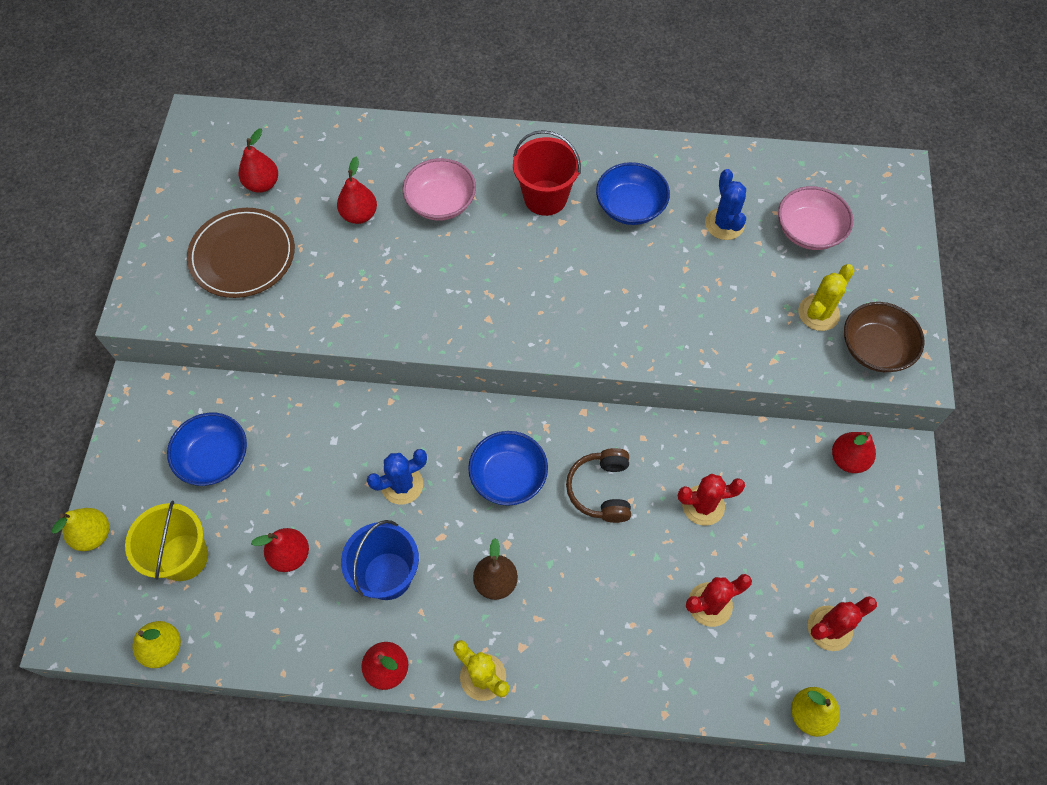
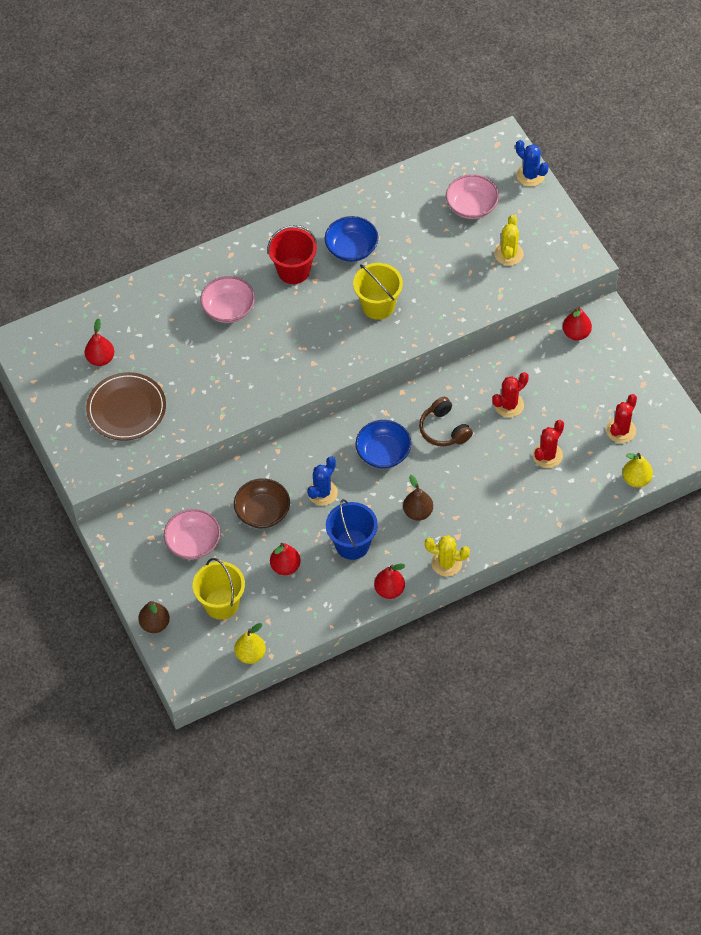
camera: 30 degrees left, 5 degrees down
yellow pear [51,508,109,551] -> brown pear [138,601,170,633]
blue bowl [167,413,247,486] -> pink bowl [164,509,221,560]
red pear [337,157,377,224] -> none
blue cactus [705,169,746,240] -> blue cactus moved to [516,140,549,186]
brown bowl [844,302,925,372] -> brown bowl moved to [234,478,290,528]
none -> yellow bucket [353,263,403,320]

